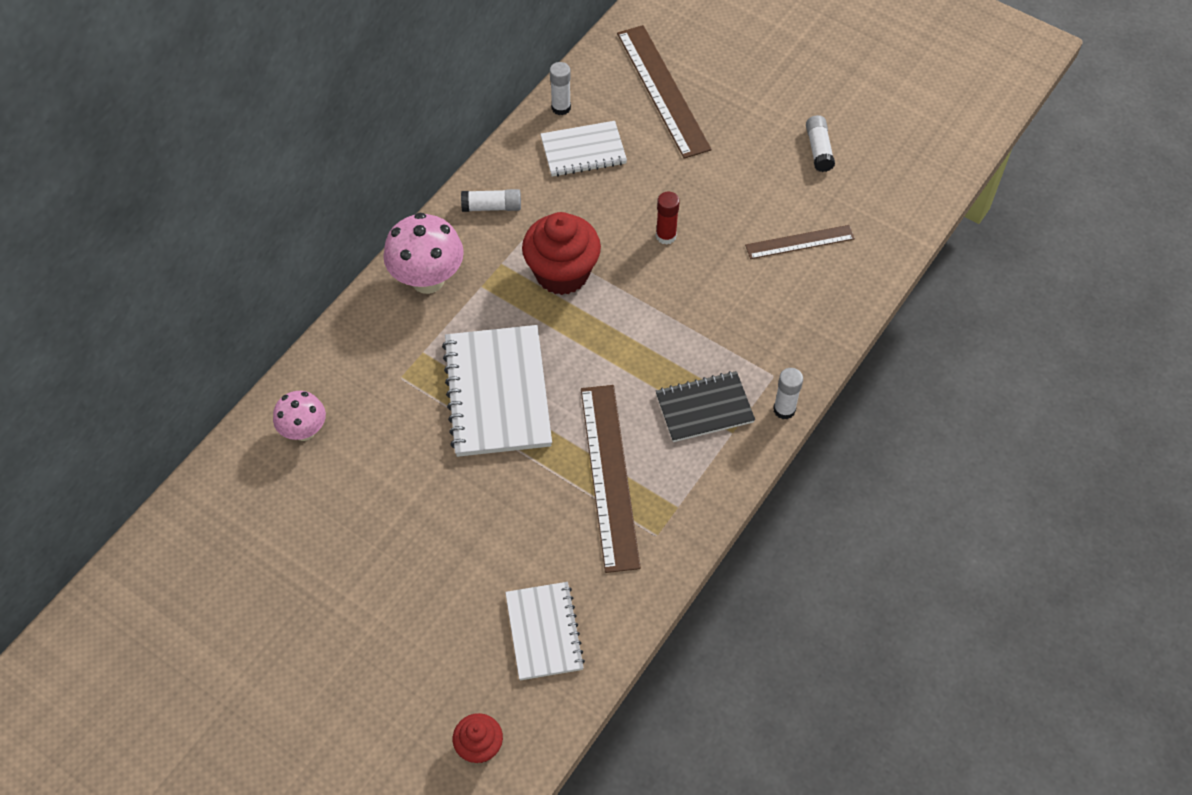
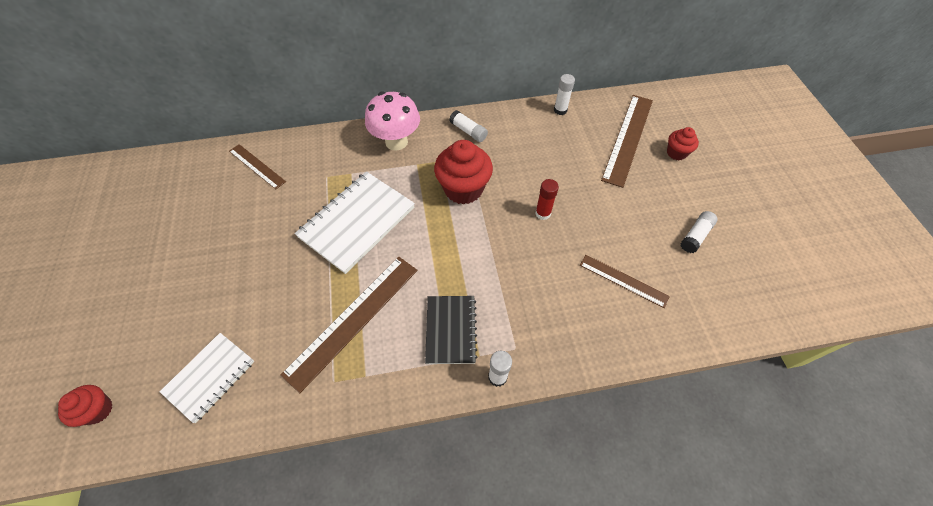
camera: 45 degrees right, 0 degrees up
pink mushroom [273,391,326,441] -> brown ruler [229,144,286,189]
white notebook [540,121,627,177] -> none
black notebook [656,371,755,442] -> black notebook turned 60 degrees clockwise [425,296,478,364]
none -> red cupcake [667,127,699,160]

